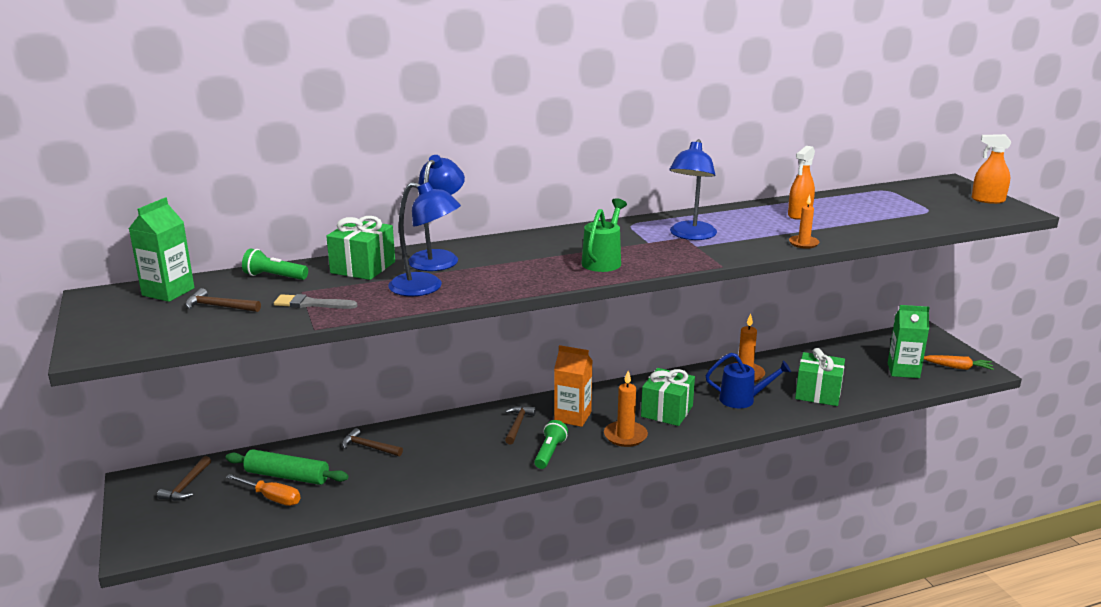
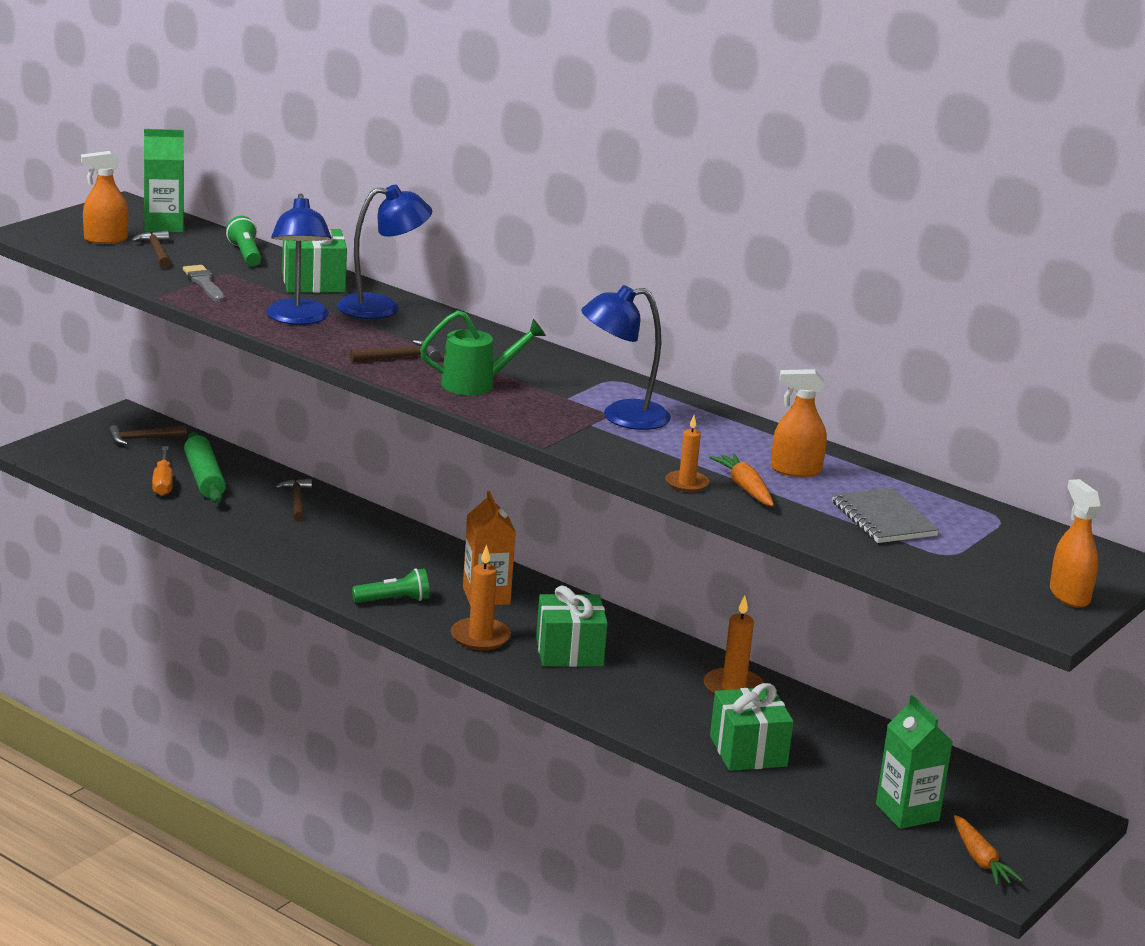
camera: 55 degrees right, 0 degrees up
brown hammer [505,406,536,445] -> brown hammer moved to [350,340,441,362]
blue watering can [705,353,791,408] -> none
none -> orange spray bottle [81,151,128,244]
none -> orange carrot [709,453,774,506]
none -> grey notebook [832,488,939,543]

